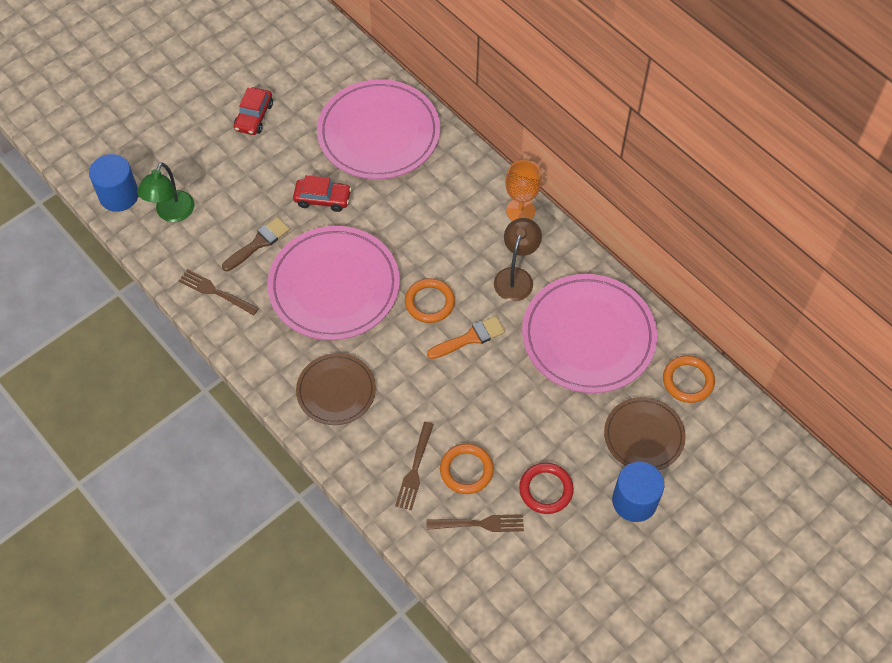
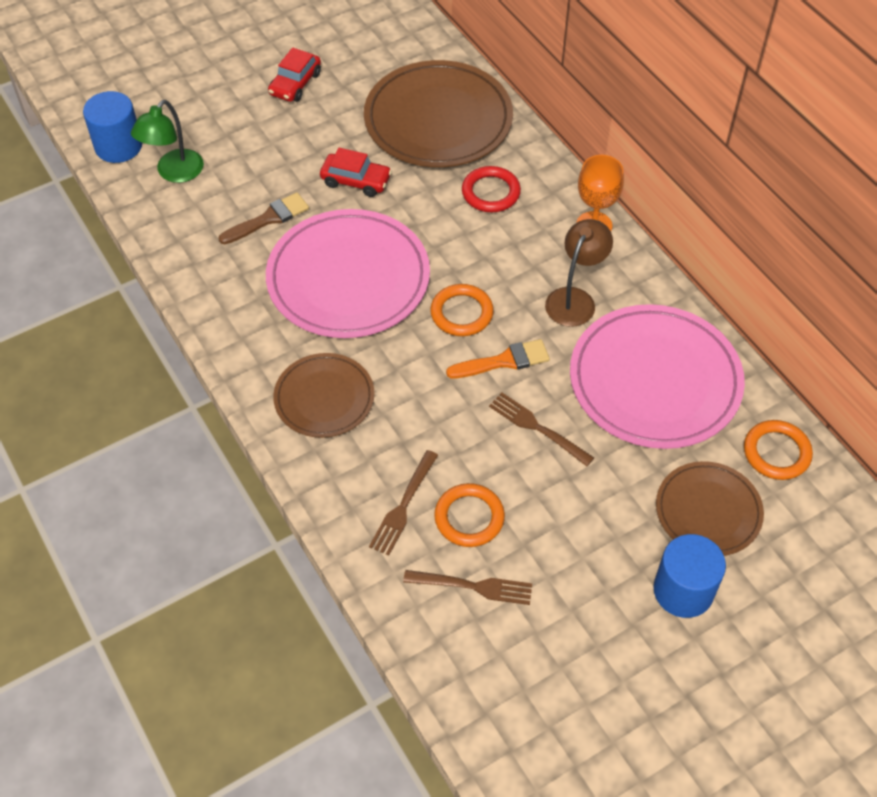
camera: 10 degrees right, 5 degrees down
brown fork [179,269,259,316] -> brown fork moved to [489,393,594,466]
pink plate [317,79,440,179] -> brown plate [364,60,513,167]
red ring [519,463,574,514] -> red ring moved to [462,166,521,212]

